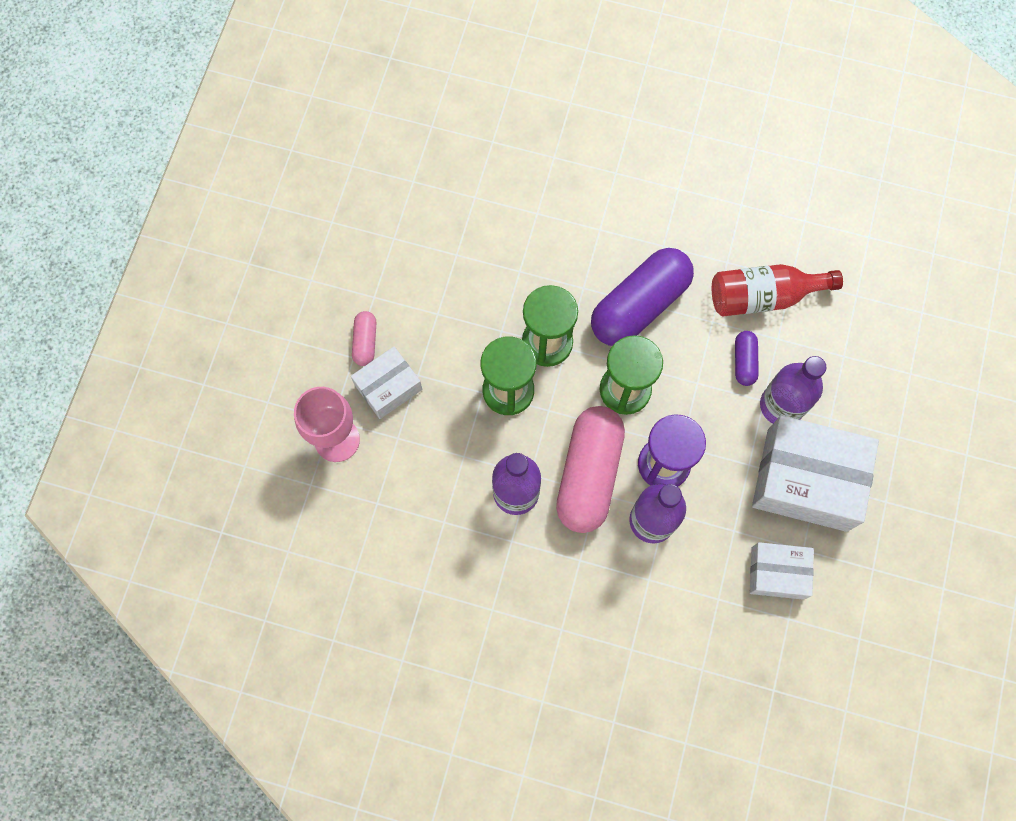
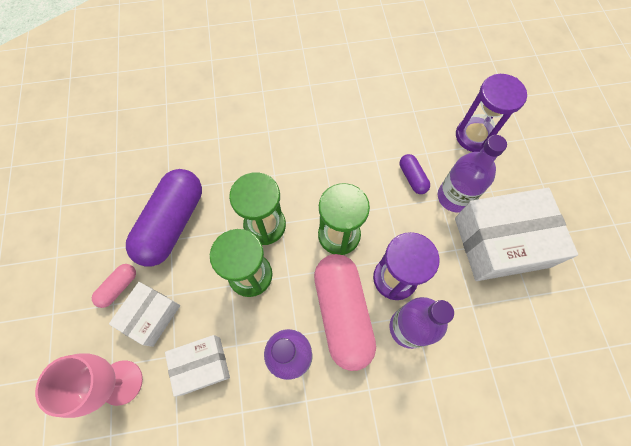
camera: 25 degrees left, 5 degrees down
pink capsule [352,311,376,366] -> pink capsule turned 60 degrees clockwise [92,264,136,308]
purple capsule [591,248,694,346] -> purple capsule moved to [126,169,202,267]
red bottle [712,264,843,317] -> none
white box [750,542,814,600] -> white box moved to [165,335,230,397]
none -> purple hourglass [456,74,527,152]

